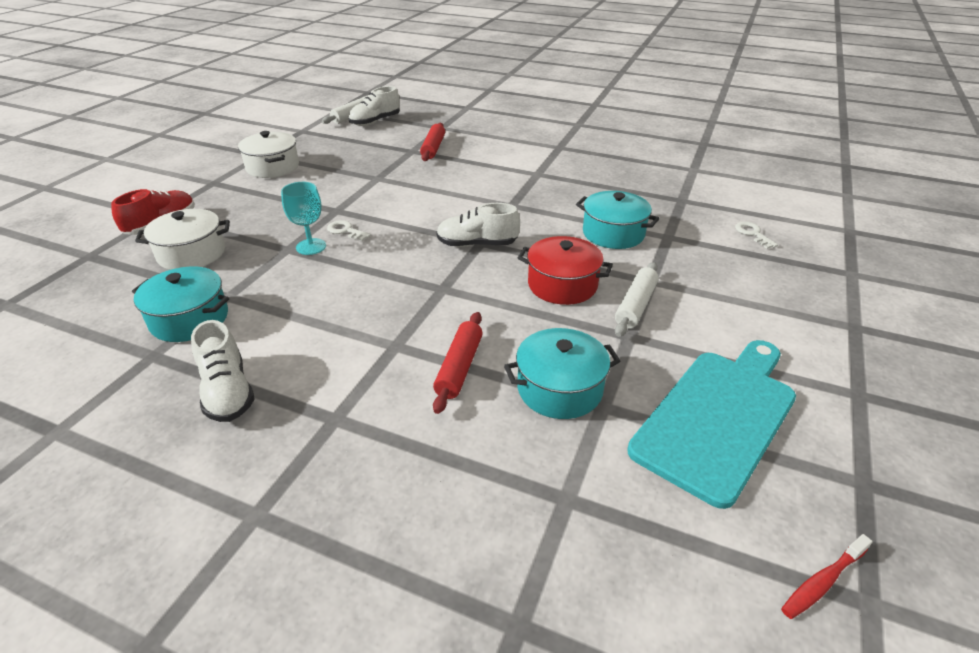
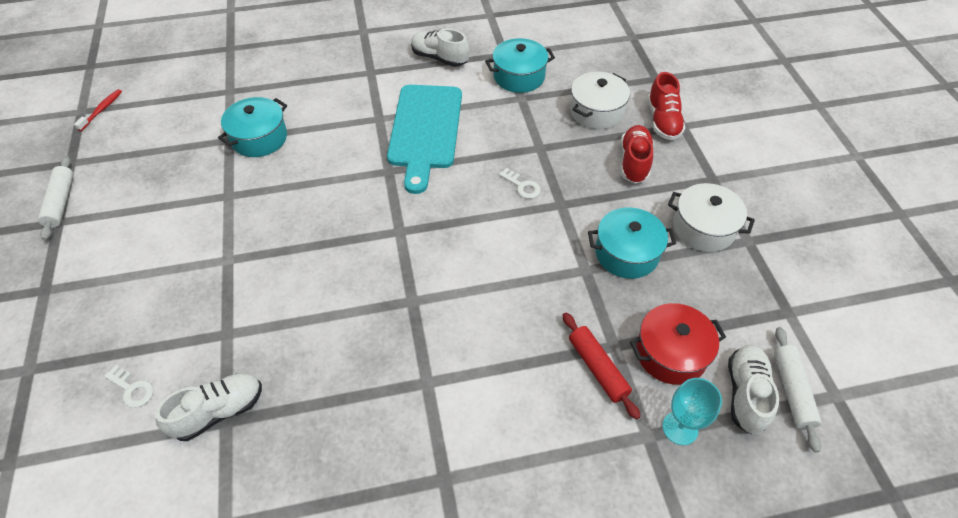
camera: 145 degrees right, 15 degrees up
turquoise goblet [281,182,326,255] -> turquoise goblet moved to [663,378,722,445]
white key [327,220,371,241] -> white key turned 45 degrees clockwise [499,168,541,199]
red rolling pin [433,312,483,414] -> none
white shoe [436,203,520,247] -> white shoe moved to [155,373,262,441]
red pot [518,236,613,305] -> red pot moved to [630,303,726,385]
turquoise pot [576,191,659,249] -> turquoise pot moved to [588,207,676,279]
white rolling pin [615,262,659,337] -> white rolling pin moved to [38,156,74,240]
turquoise cutting board [627,340,796,509] -> turquoise cutting board moved to [387,85,462,194]
none -> red shoe [621,125,653,184]

